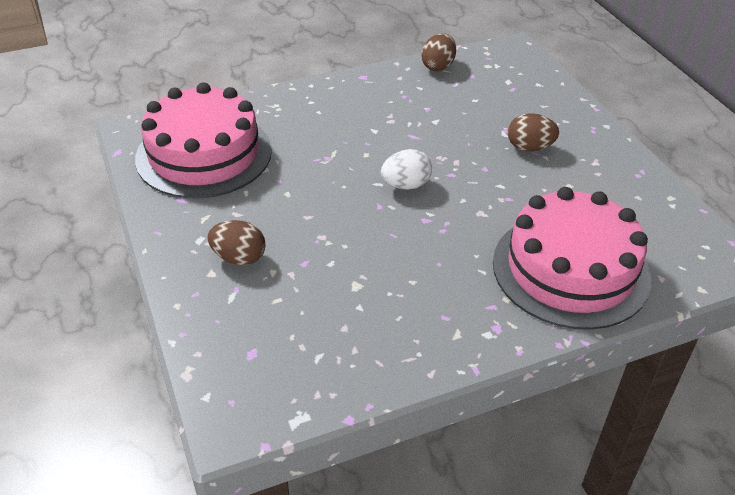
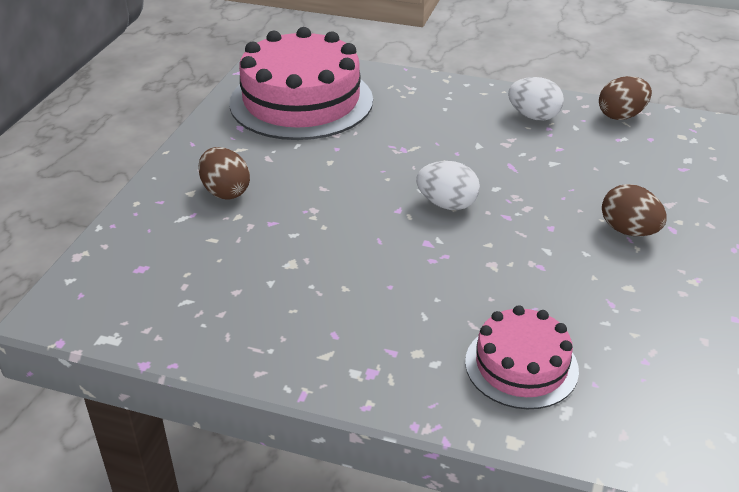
camera: 40 degrees right, 5 degrees down
pink cake [493,187,651,330] -> pink cake [465,305,579,409], size x0.54
none -> white egg [508,77,564,121]

